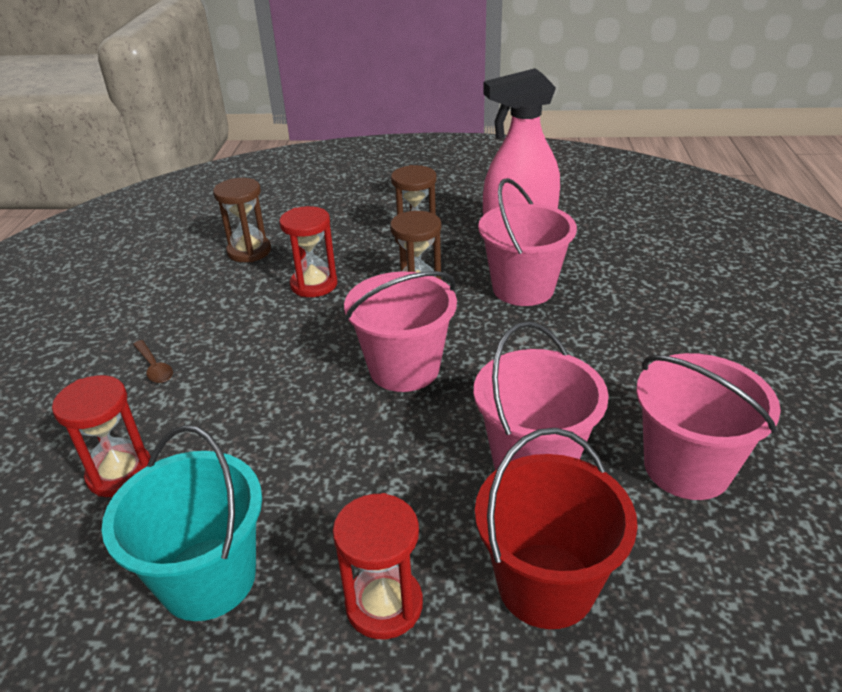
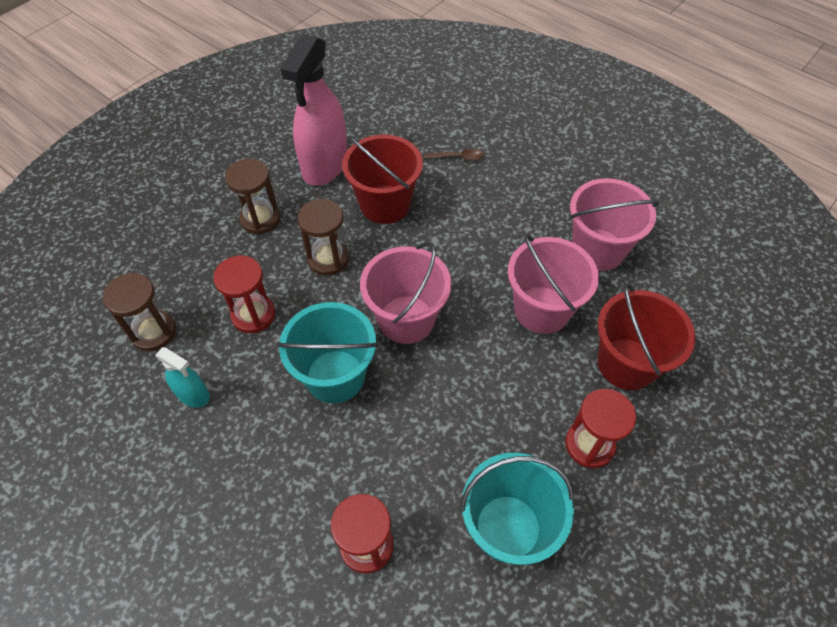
camera: 55 degrees left, 20 degrees up
brown spoon [133,340,173,383] -> brown spoon moved to [425,148,484,161]
pink bucket [478,178,577,306] -> red bucket [342,135,423,224]
none -> turquoise spray bottle [156,347,210,407]
none -> turquoise bucket [277,302,378,403]

